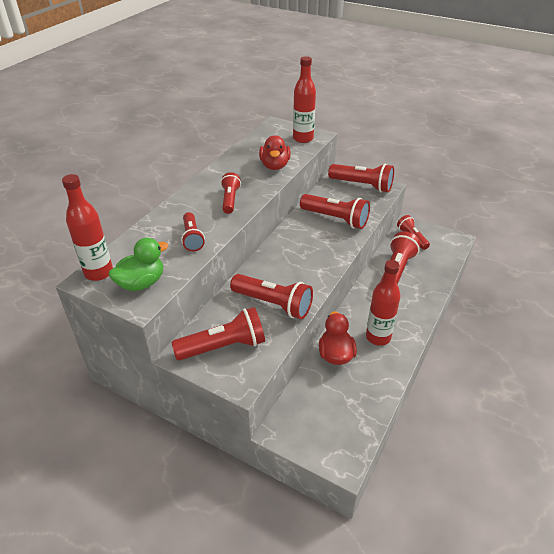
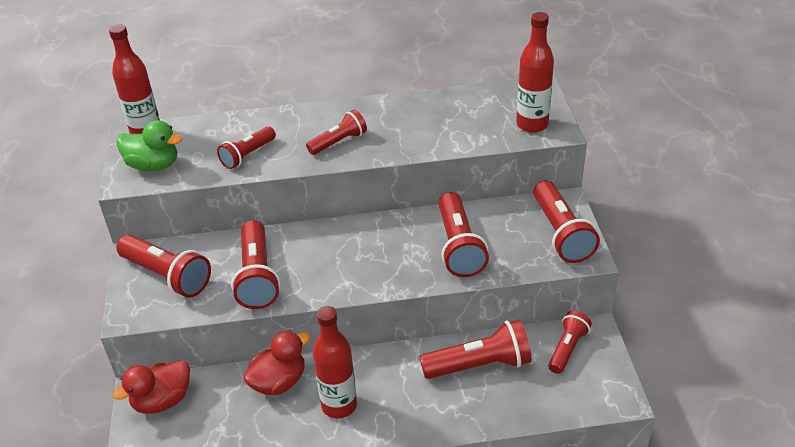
camera: 55 degrees right, 0 degrees up
red duck [259,135,291,170] -> red duck moved to [113,360,190,414]

